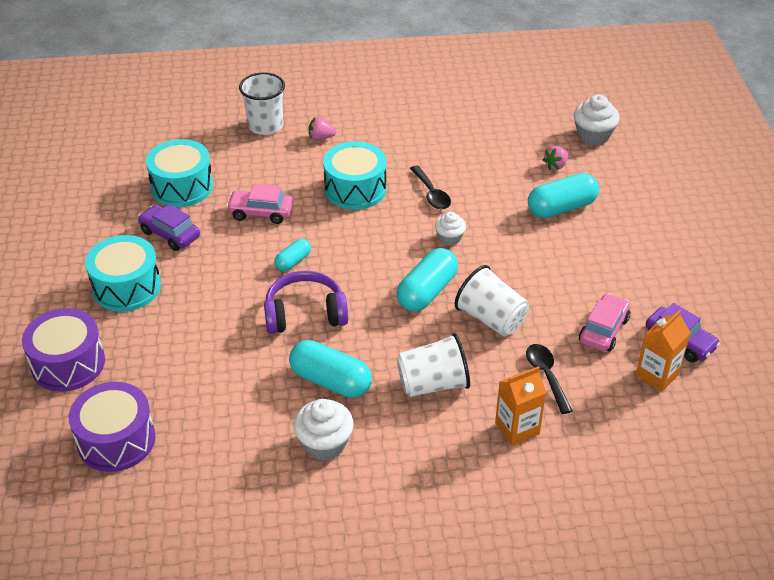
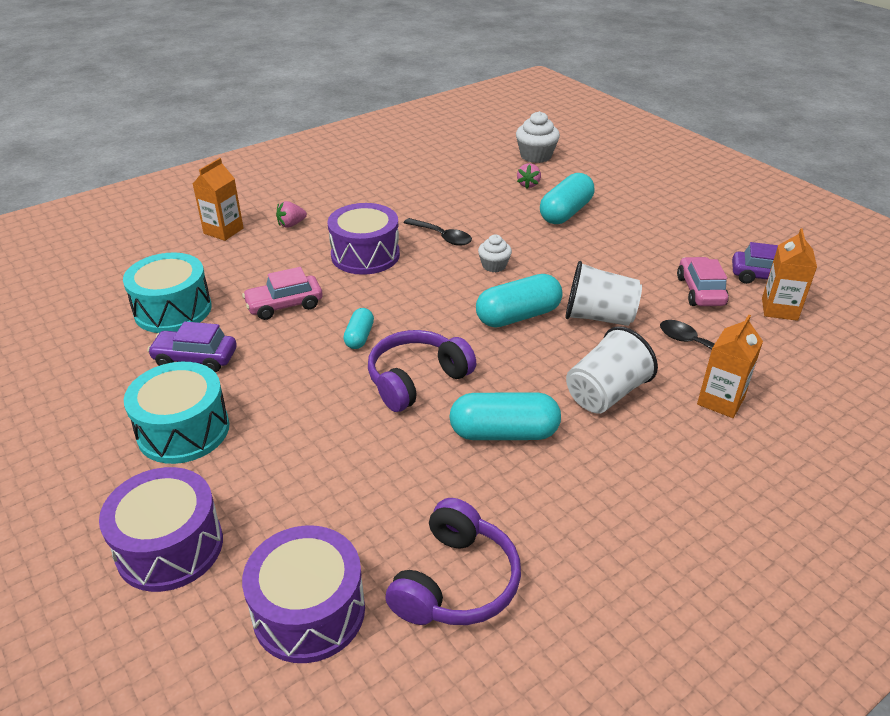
camera: 30 degrees left, 5 degrees down
white cup [239,72,285,135] -> orange carton [193,158,244,241]
white cupcake [293,399,354,461] -> none
turquoise drum [323,141,386,210] -> purple drum [328,203,400,275]
turquoise capsule [397,248,458,312] -> turquoise capsule turned 60 degrees clockwise [476,274,563,328]
none -> purple headphones [385,498,521,625]

